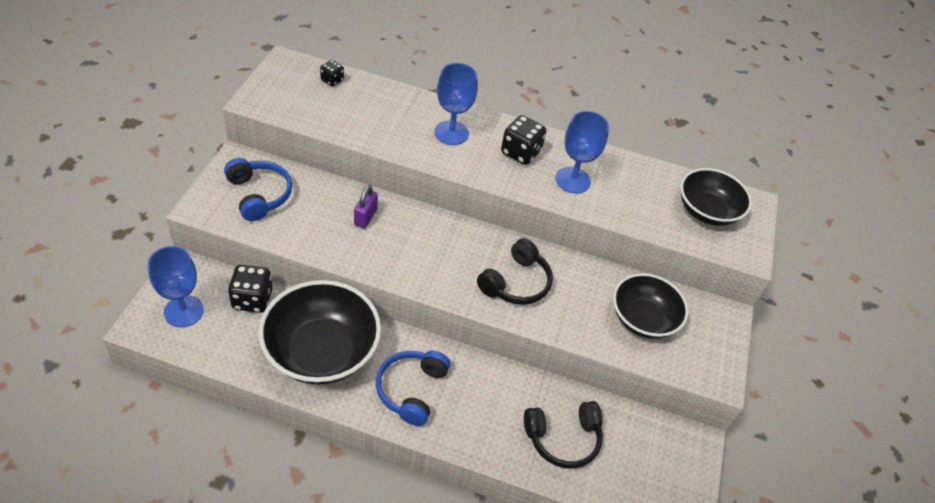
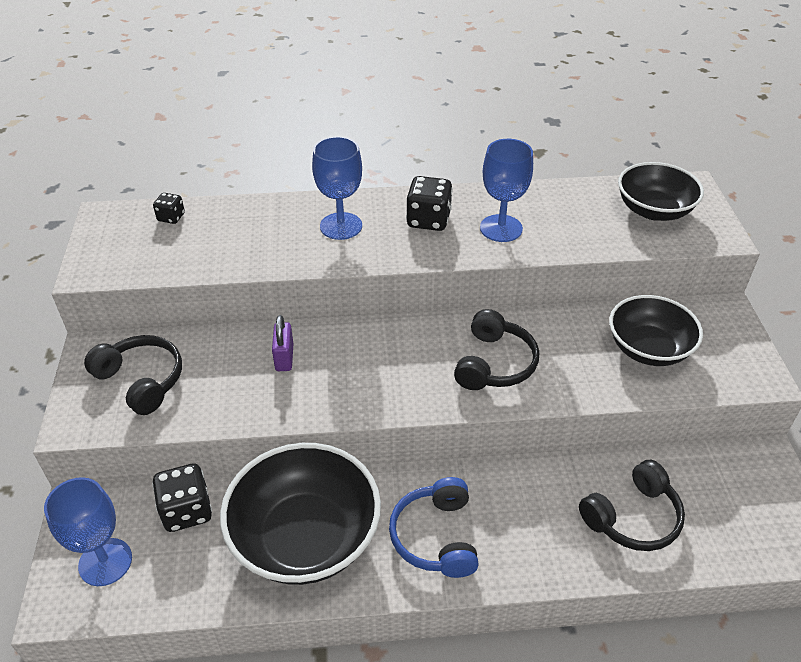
camera: 15 degrees left, 5 degrees down
blue headphones [224,158,292,221] -> black headphones [84,335,182,415]

